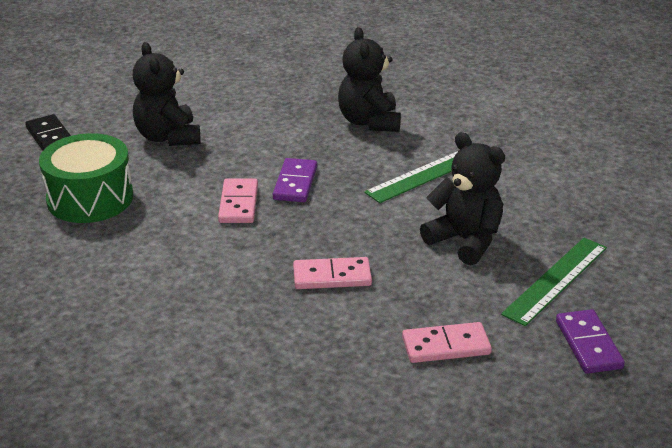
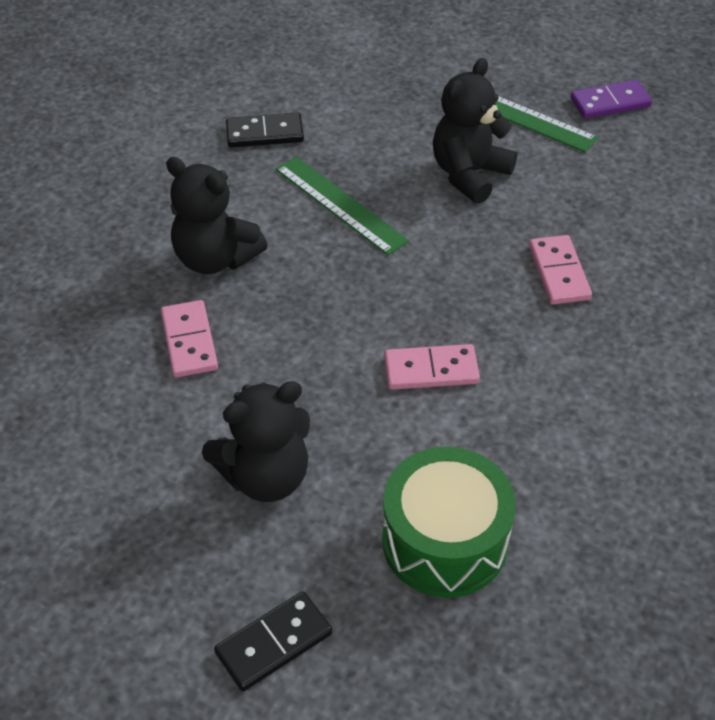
camera: 95 degrees left, 15 degrees up
purple domino [273,158,317,202] -> none
black teddy bear [338,27,401,132] -> black teddy bear turned 45 degrees clockwise [166,157,268,274]
pink domino [402,322,492,363] -> pink domino moved to [161,300,218,378]
none -> black domino [226,112,304,148]

